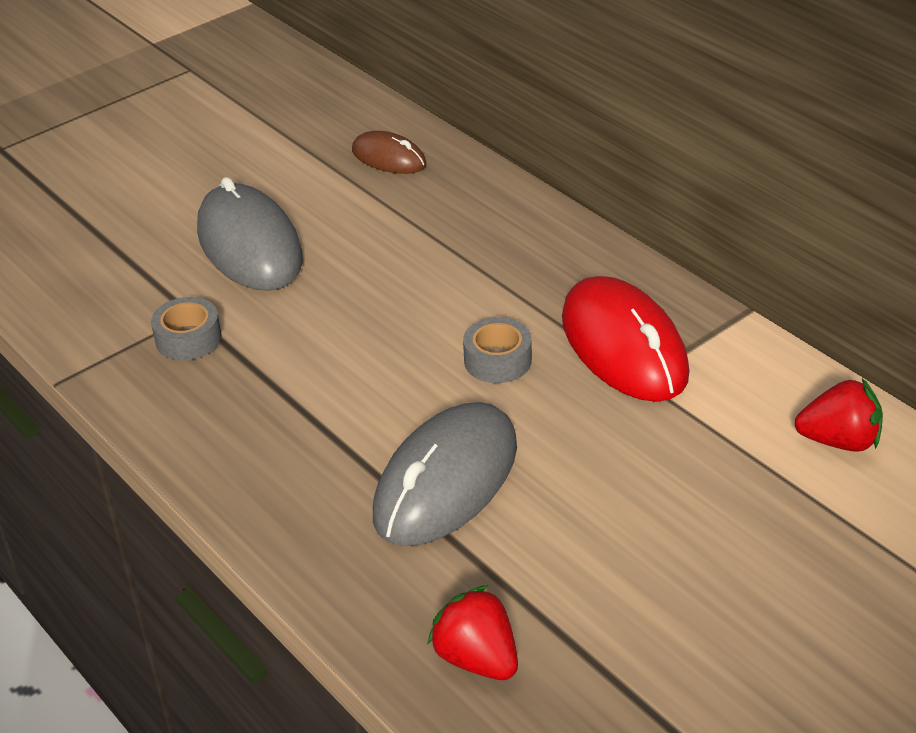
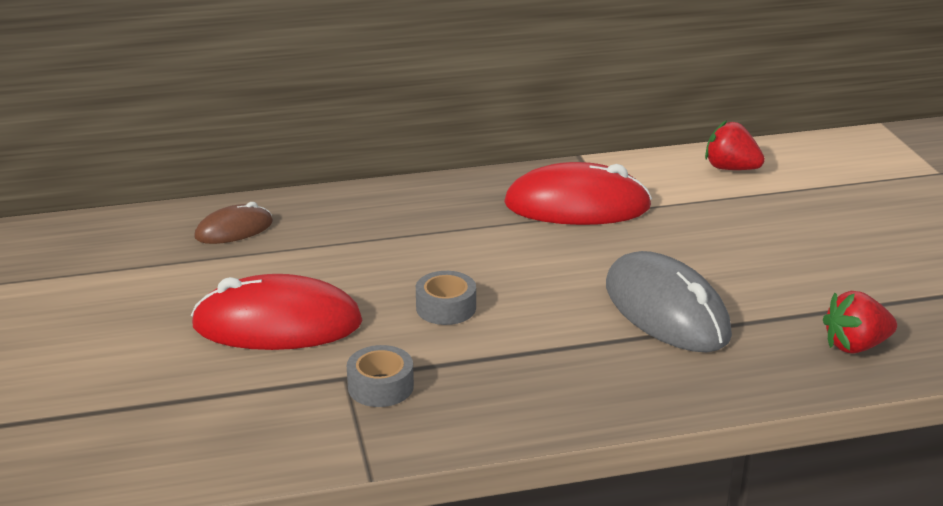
camera: 65 degrees left, 10 degrees down
grey mouse [197,177,303,291] -> red mouse [191,274,362,350]
grey tape [463,317,532,383] -> grey tape moved to [416,271,476,325]
red strawberry [795,378,883,452] -> red strawberry turned 90 degrees counterclockwise [705,120,765,170]

